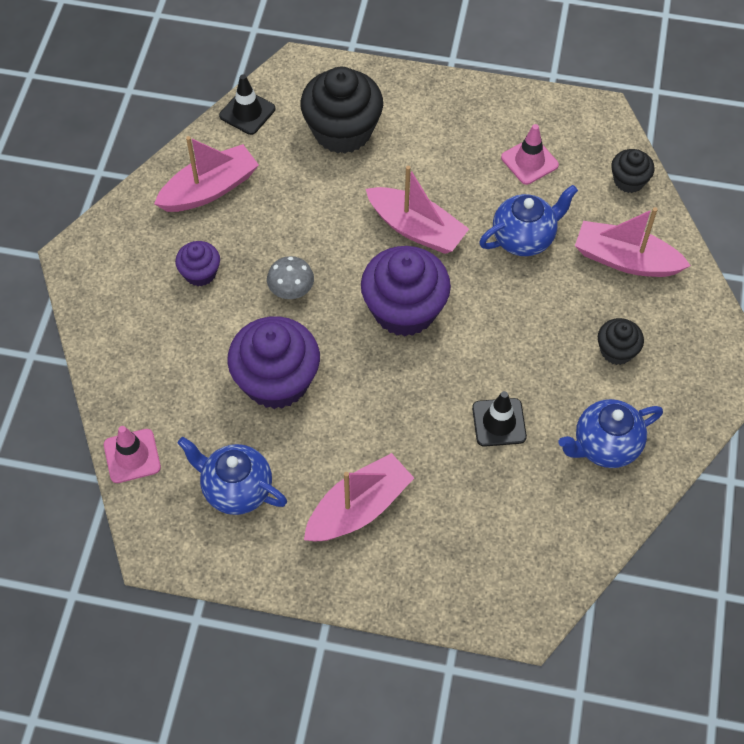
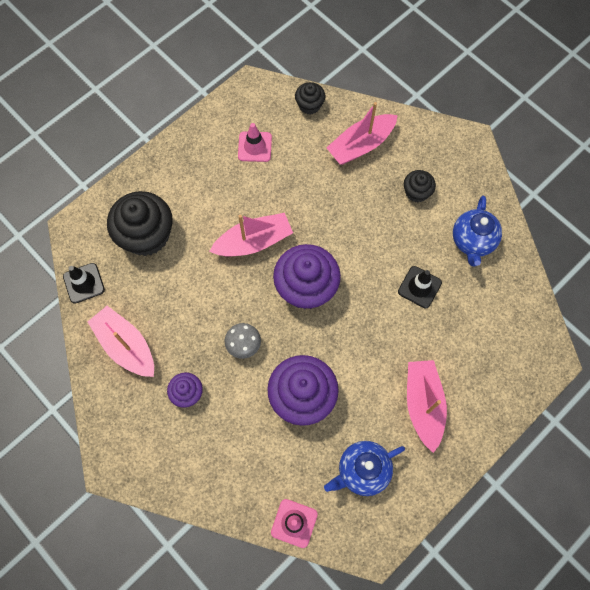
camera: 55 degrees left, 10 degrees up
pink boat [154,136,259,212] -> pink boat turned 45 degrees counterclockwise [88,306,154,377]
blue teapot [479,185,578,256] -> none

